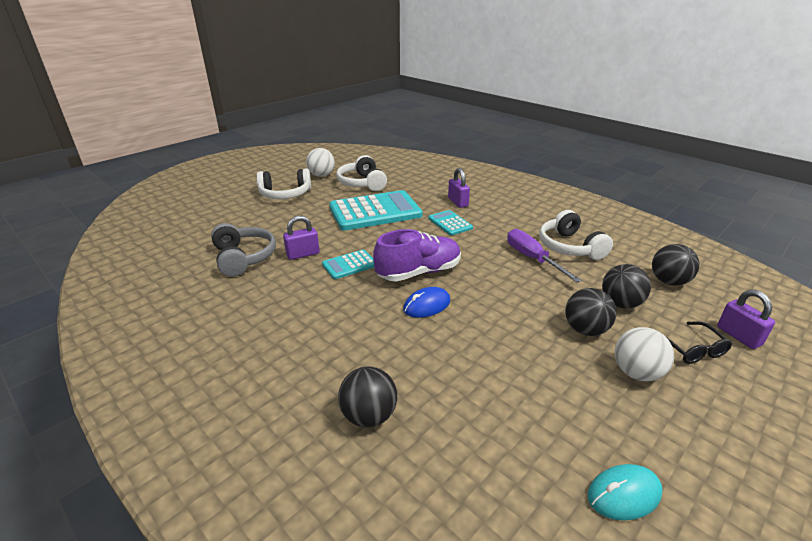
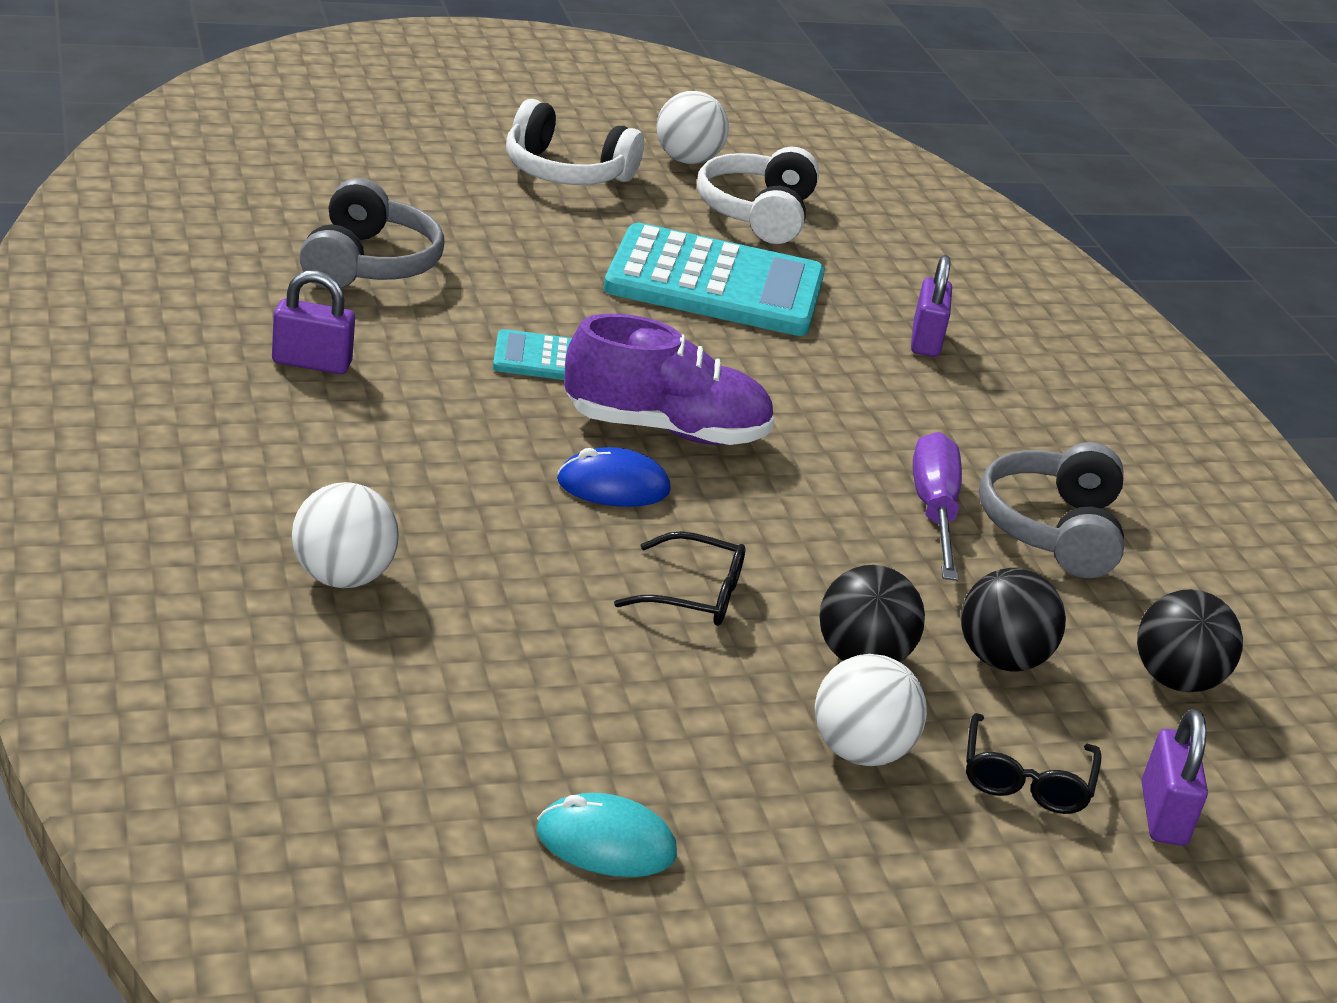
camera: 25 degrees right, 0 degrees up
purple padlock [283,216,319,260] -> purple padlock moved to [272,270,355,374]
black ball [338,366,397,428] -> white ball [292,482,399,588]
turquoise calculator [428,210,473,235] -> none
white headphones [539,210,613,260] -> grey headphones [979,442,1124,578]
none -> black glasses [614,531,746,626]

